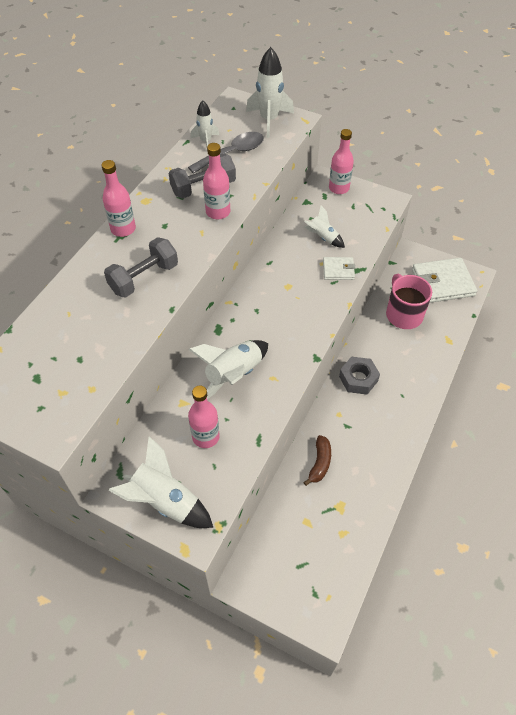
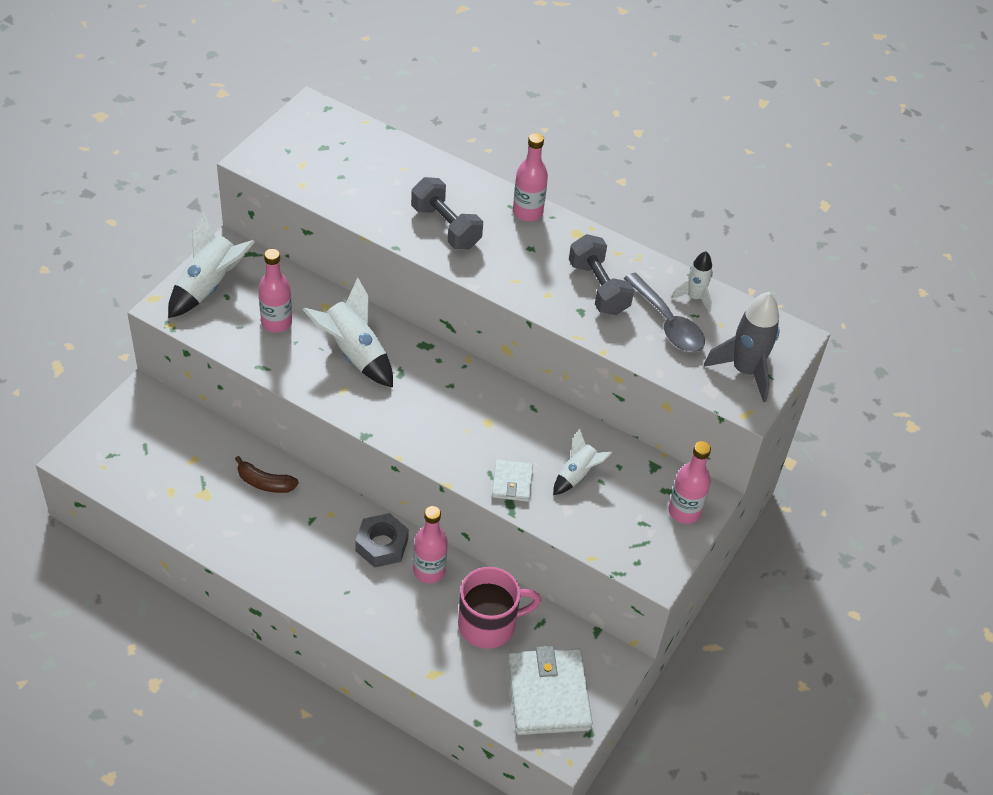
camera: 90 degrees right, 5 degrees down
pink bottle [203,143,230,219] -> pink bottle moved to [413,506,448,583]
white rocket [246,47,294,138] -> grey rocket [704,292,780,402]

